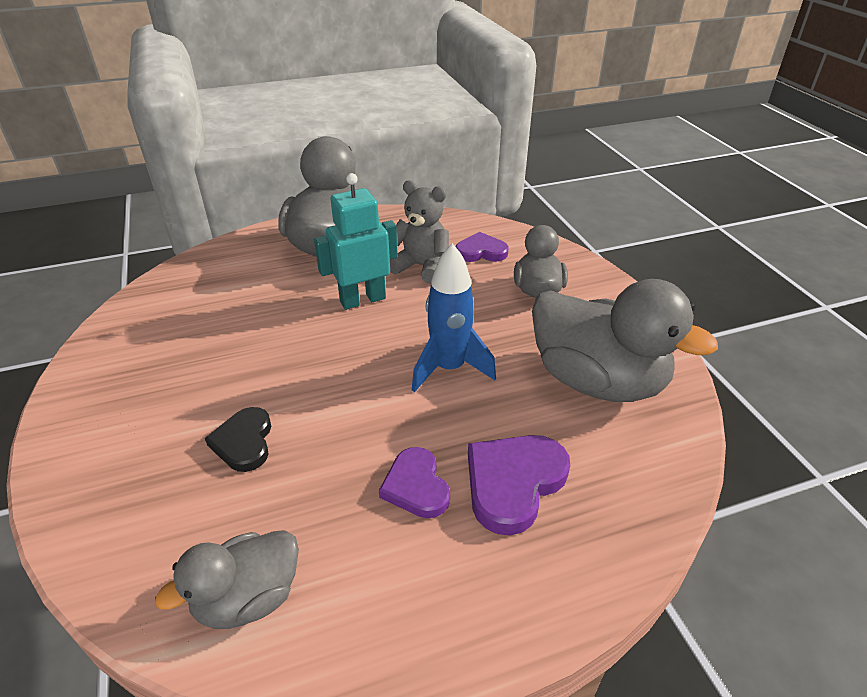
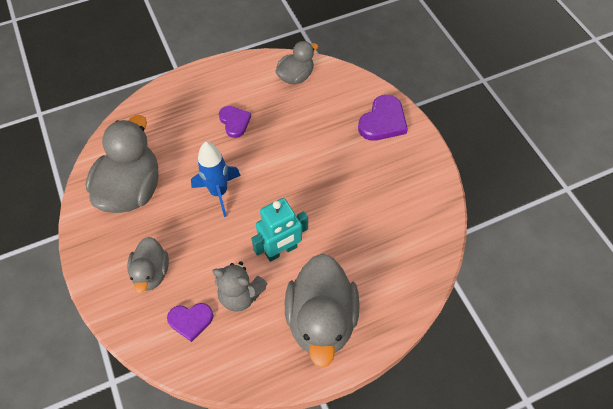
camera: 175 degrees right, 20 degrees up
black heart [205,407,271,472] -> none
purple heart [468,435,570,535] -> purple heart moved to [358,95,408,141]
grey duck [532,279,718,402] -> grey duck turned 75 degrees clockwise [85,115,159,213]

